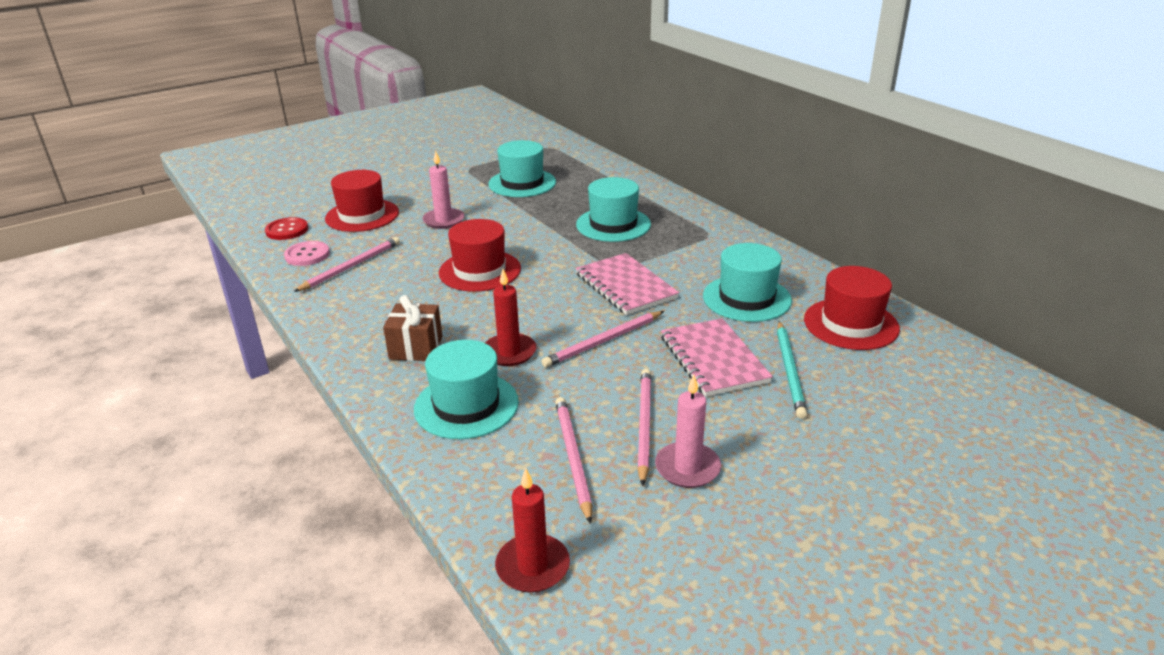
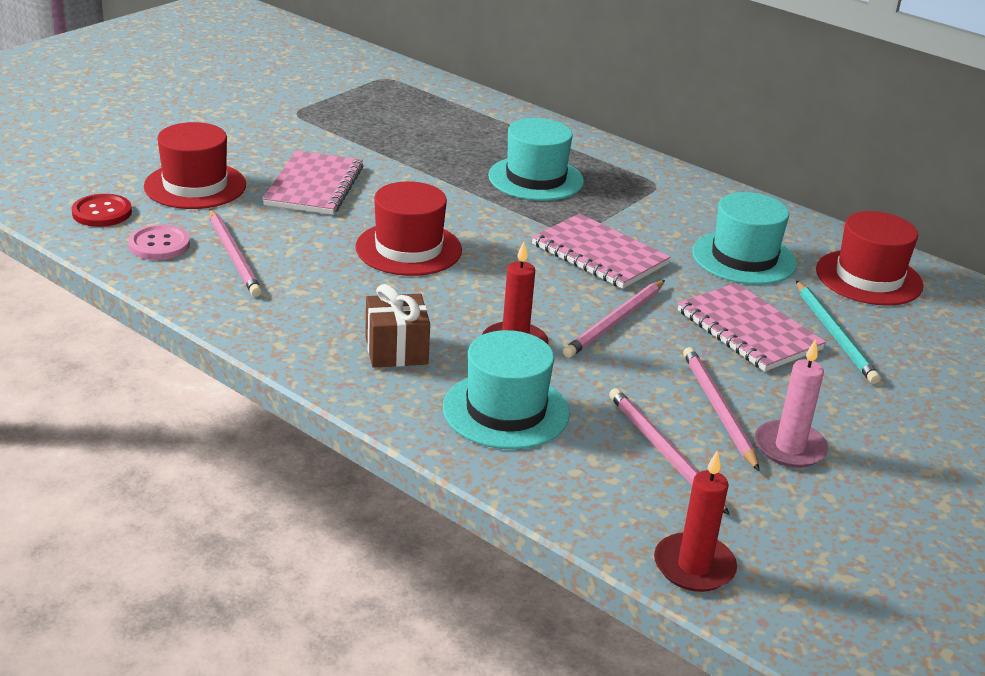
camera: 20 degrees left, 0 degrees up
pink pencil [294,237,400,292] -> pink pencil turned 135 degrees clockwise [209,209,262,297]
pink candle [422,150,464,229] -> pink notebook [262,151,363,215]
turquoise hat [488,140,556,197] -> none

